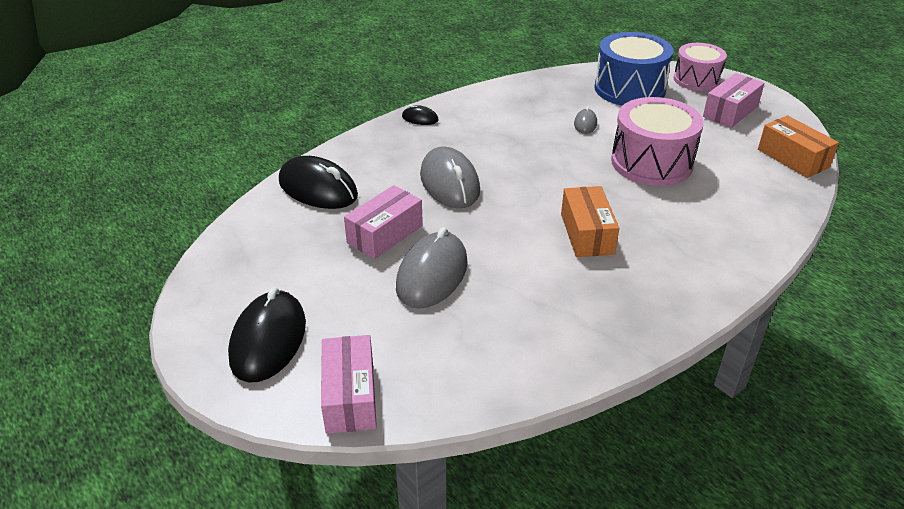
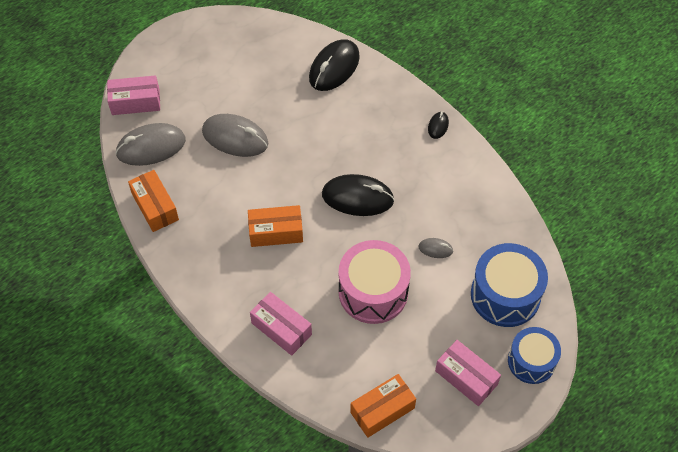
camera: 90 degrees right, 20 degrees up
black mouse [228,287,306,382] -> black mouse moved to [322,174,395,216]
pink box [344,185,423,259] -> pink box moved to [250,292,312,356]
grey mouse [420,146,480,208] -> grey mouse moved to [115,123,186,166]
pink drum [674,43,727,91] -> blue drum [508,327,561,384]
none -> orange box [128,170,179,232]

